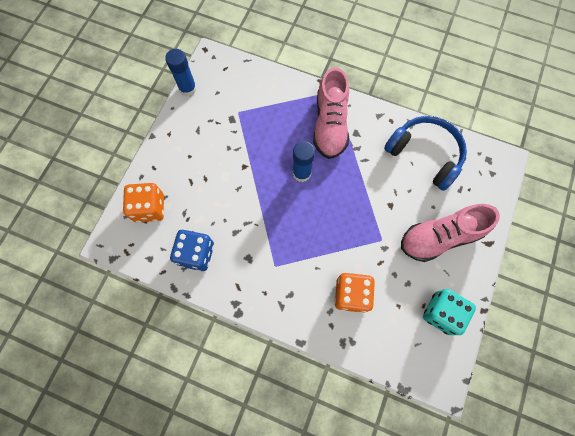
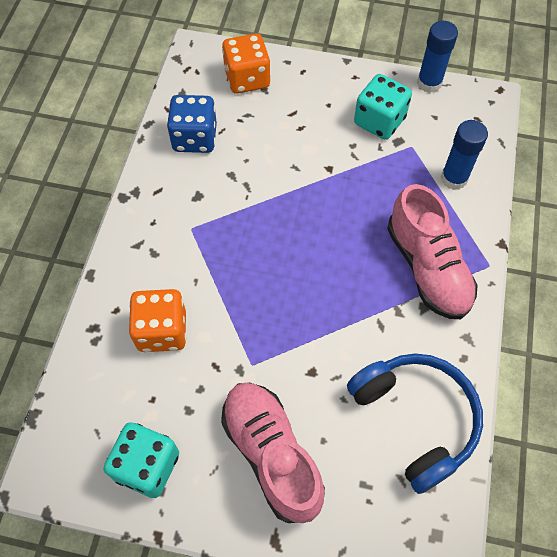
camera: 80 degrees right, 10 degrees down
blue glue stick [293,141,315,182] -> blue glue stick moved to [441,120,488,190]
pink shoe [313,67,349,159] -> pink shoe turned 105 degrees counterclockwise [387,184,478,319]
blue headphones [384,116,467,191] -> blue headphones turned 60 degrees counterclockwise [347,353,483,494]
none -> turquoise dice [354,74,412,140]

